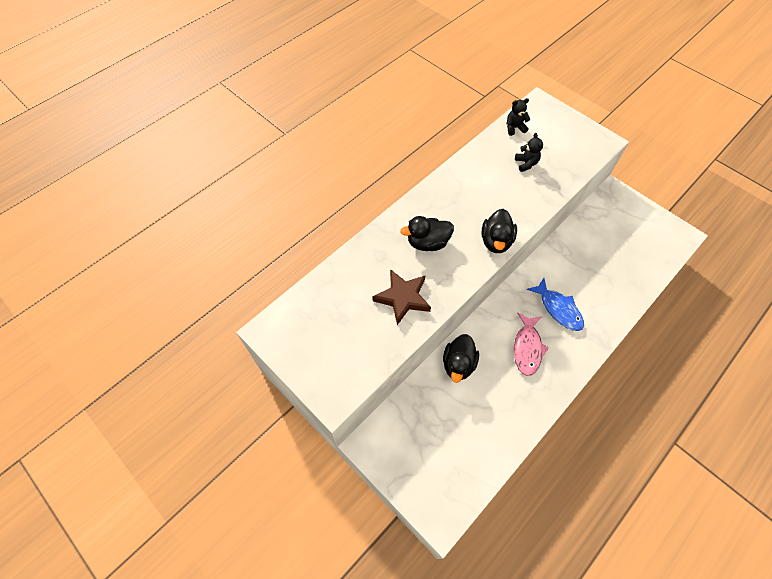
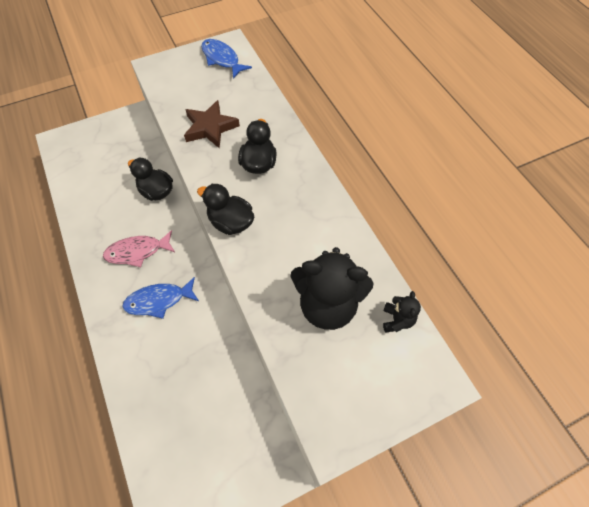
camera: 110 degrees right, 0 degrees up
pink fish [514,313,549,376] -> pink fish turned 45 degrees counterclockwise [103,230,175,267]
black teddy bear [515,133,543,172] -> black teddy bear [291,247,374,330], size x2.19
none -> blue fish [201,39,252,79]

